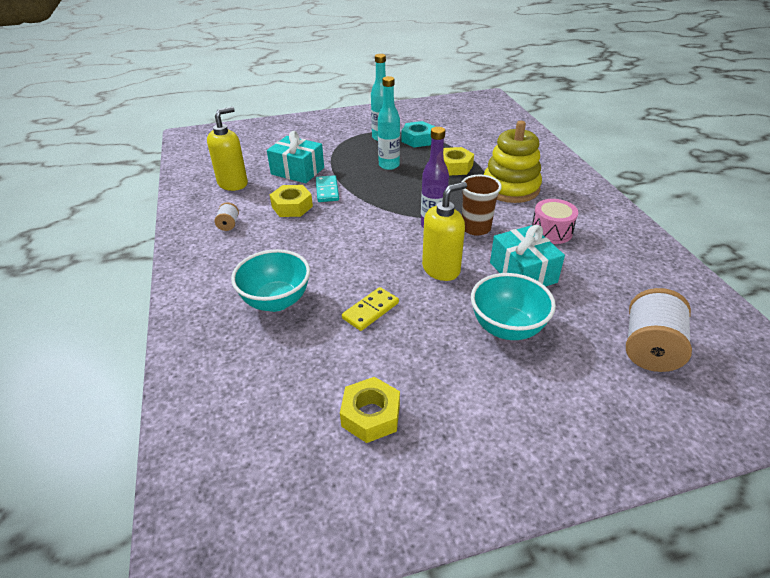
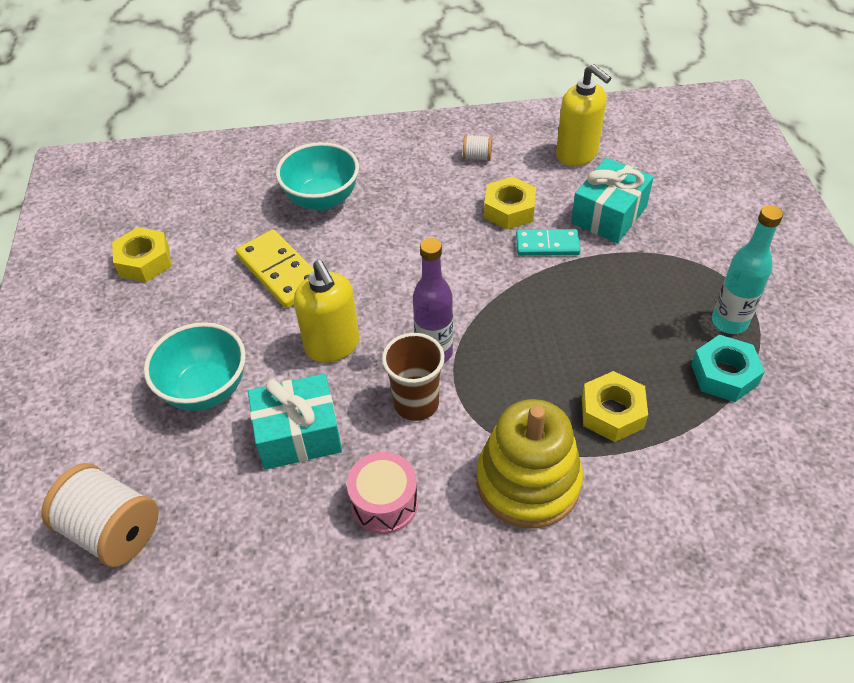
camera: 100 degrees right, 10 degrees up
yellow domino [342,287,399,331] -> yellow domino [236,229,314,309], size x1.51
turquoise bottle [378,76,400,170] -> none

